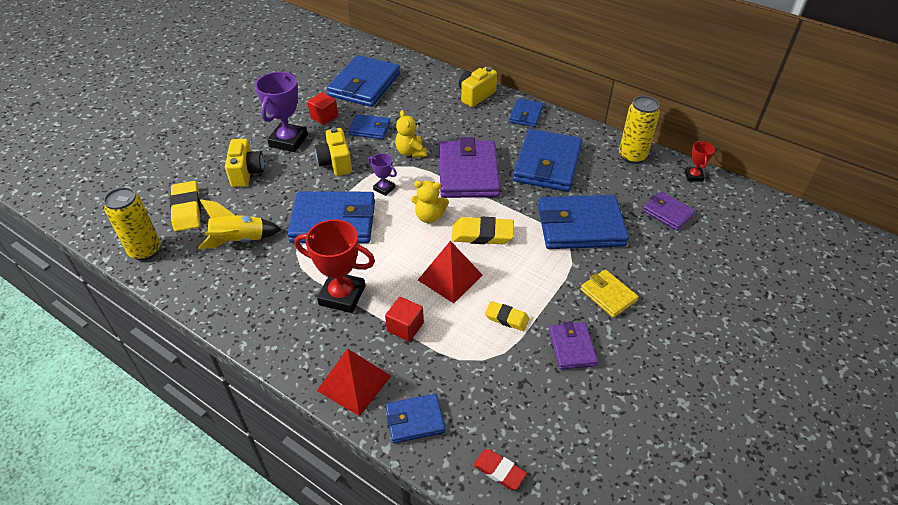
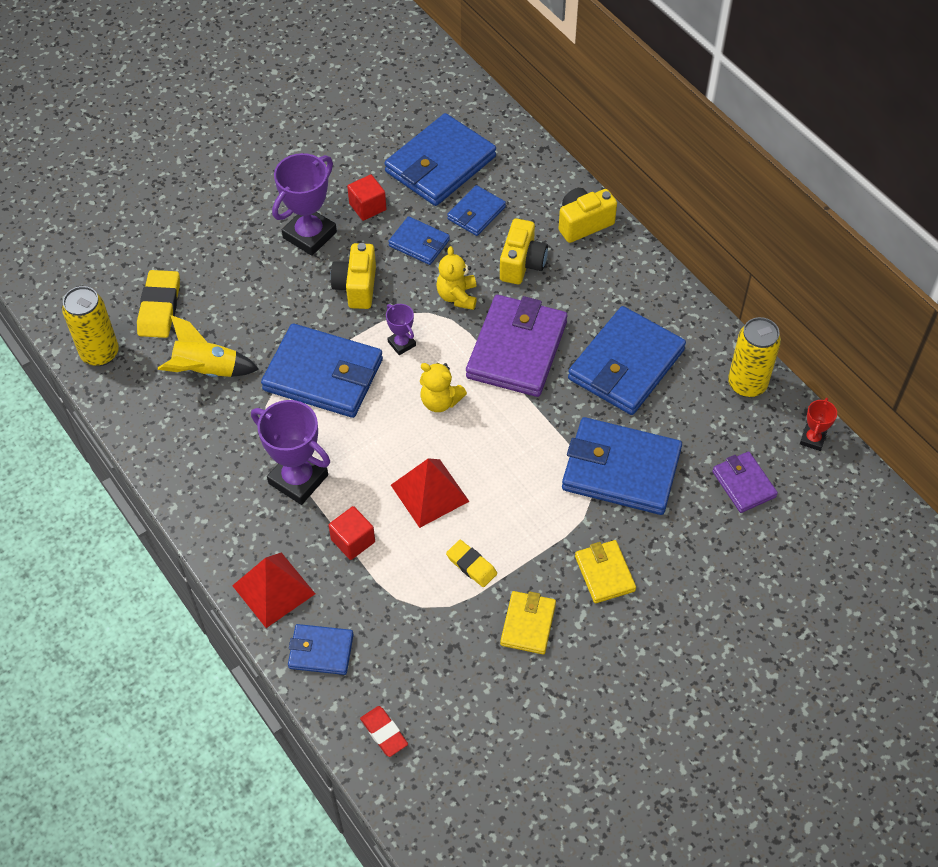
camera: 20 degrees right, 10 degrees up
yellow camera [225,139,264,187] -> yellow camera moved to [500,218,548,284]
red trophy [295,219,375,313] -> purple trophy [251,400,330,505]
yellow eraser [451,217,514,244] -> none
blue wallet [509,98,544,127] -> blue wallet moved to [447,185,506,236]
purple wallet [549,321,598,370] -> yellow wallet [500,591,556,654]

